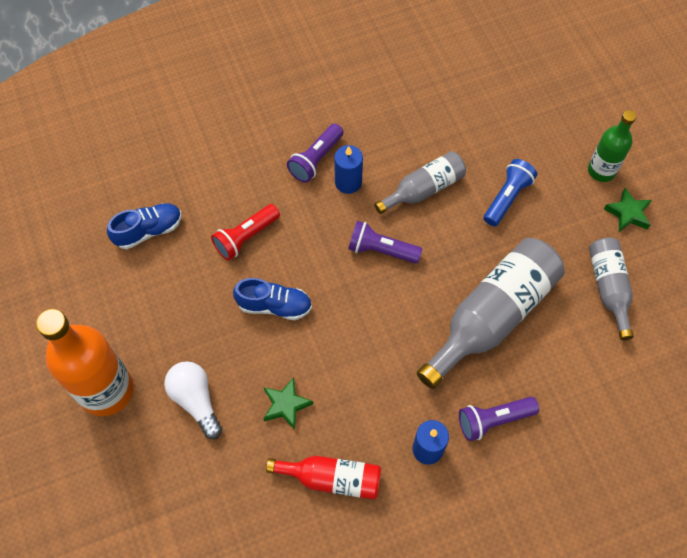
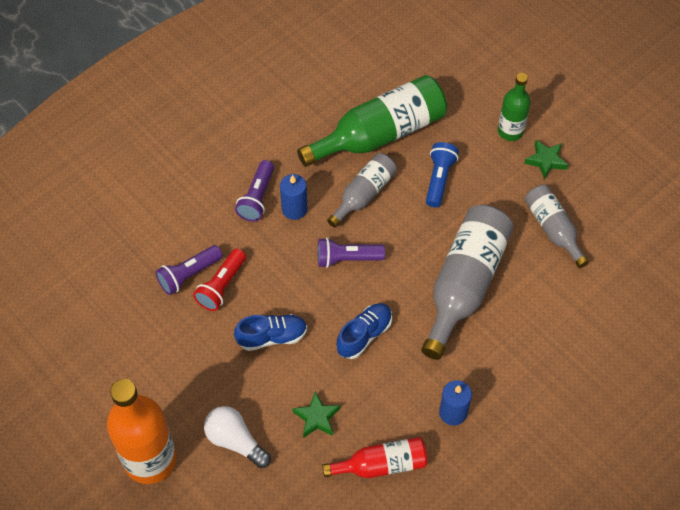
camera: 20 degrees left, 5 degrees down
blue shoe [107,203,182,249] -> blue shoe moved to [336,303,392,359]
purple flashlight [459,397,539,441] -> purple flashlight moved to [155,245,223,295]
none -> green bottle [297,75,447,167]

